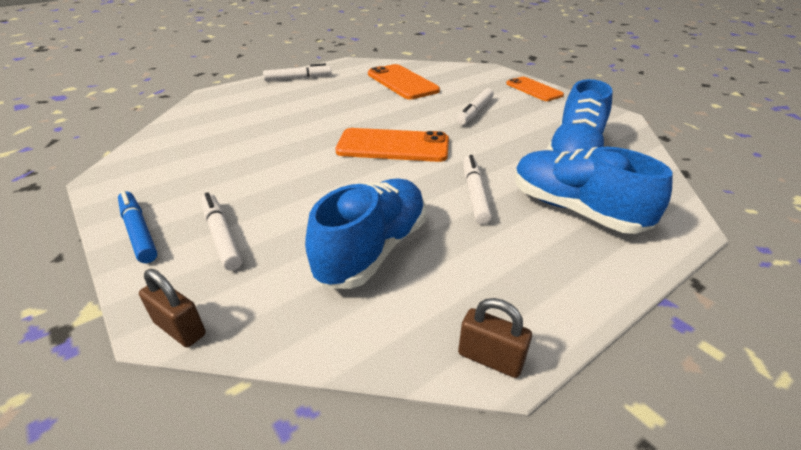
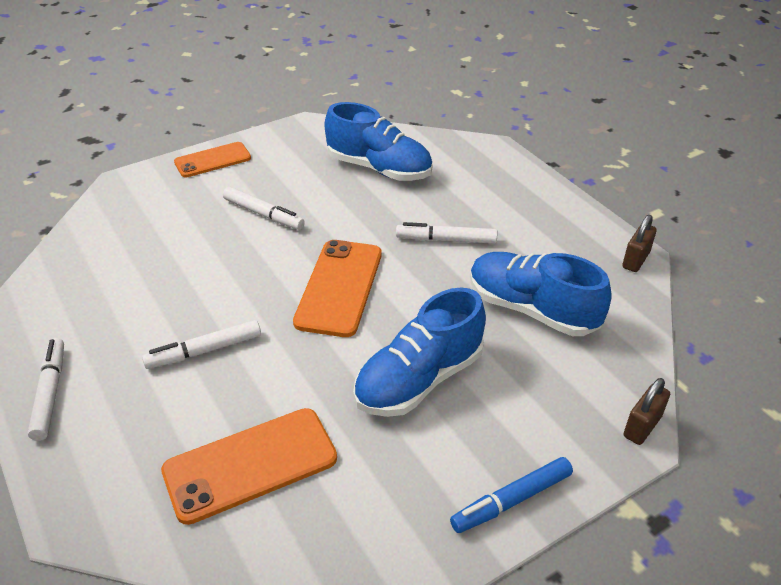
camera: 85 degrees left, 5 degrees up
white marker [201,192,242,271] -> white marker moved to [142,320,261,369]
orange phone [368,64,440,99] -> orange phone moved to [161,408,337,525]
blue shoe [515,147,672,234] -> blue shoe moved to [353,288,486,417]

